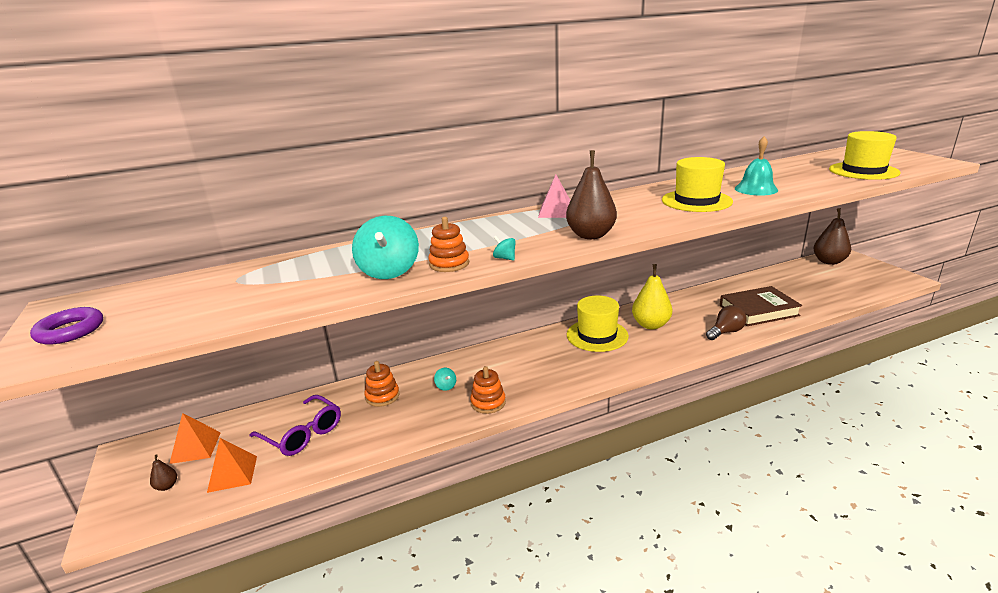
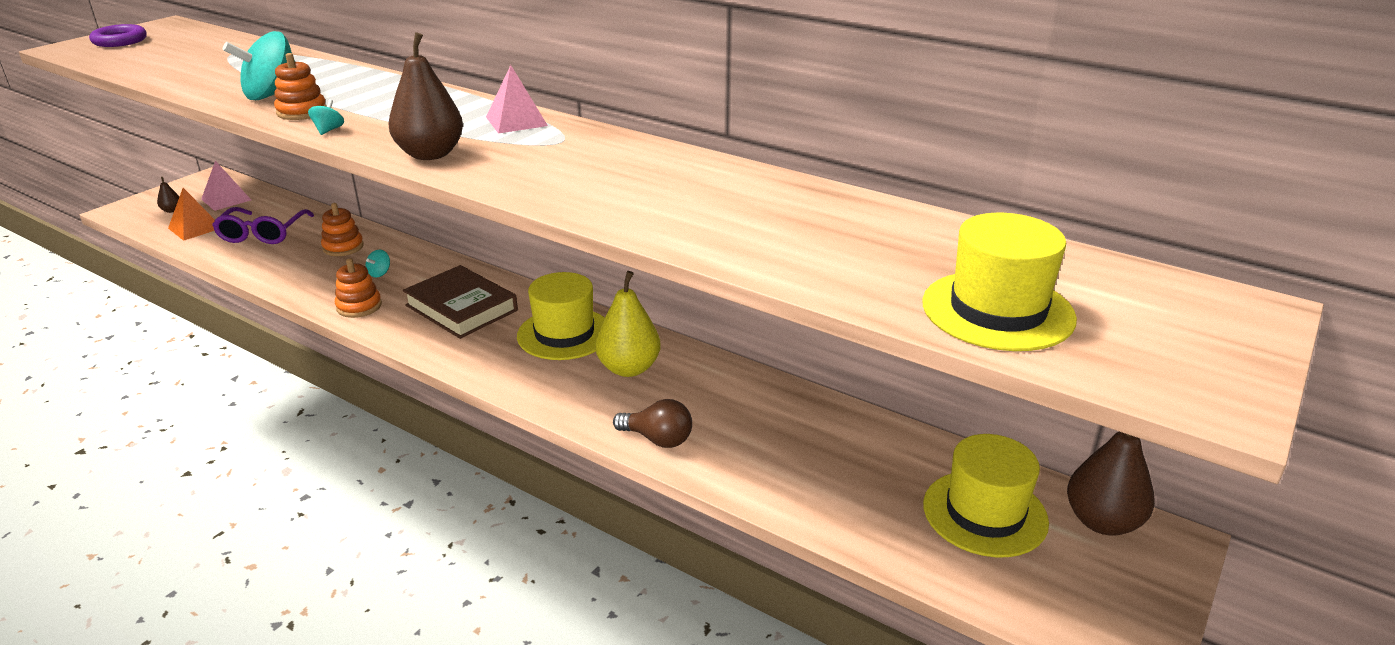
camera: 55 degrees right, 5 degrees up
orange pyramid [169,413,221,464] -> pink pyramid [201,161,251,211]
yellow hat [662,157,733,212] -> yellow hat moved to [923,434,1049,557]
brown book [720,286,803,326] -> brown book moved to [403,265,518,339]
turquoise bell [735,136,778,196] -> none

